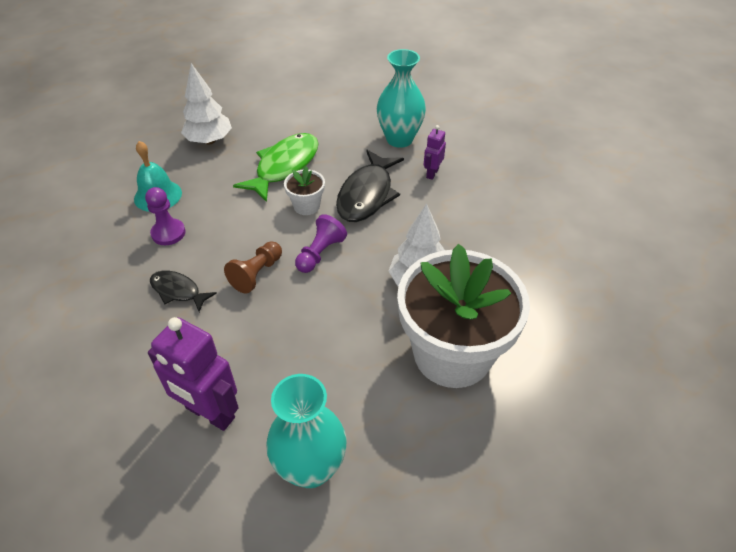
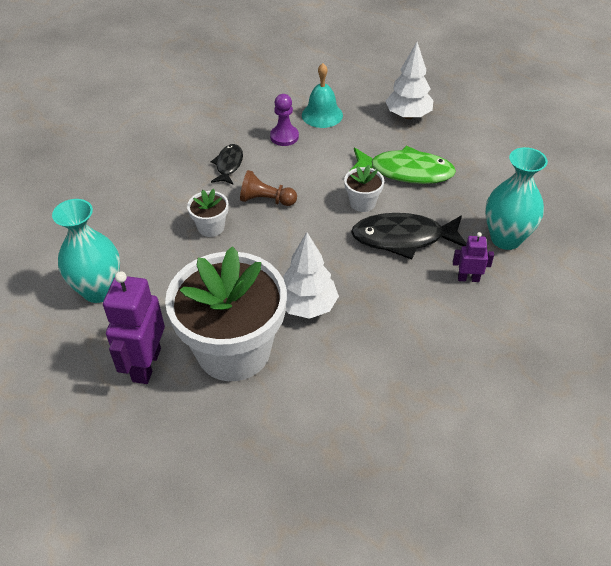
camera: 70 degrees right, 0 degrees up
purple robot [148,317,239,431] -> purple robot moved to [103,271,165,384]
purple pawn [295,214,347,273] -> none
none -> white flower pot [187,189,229,237]

